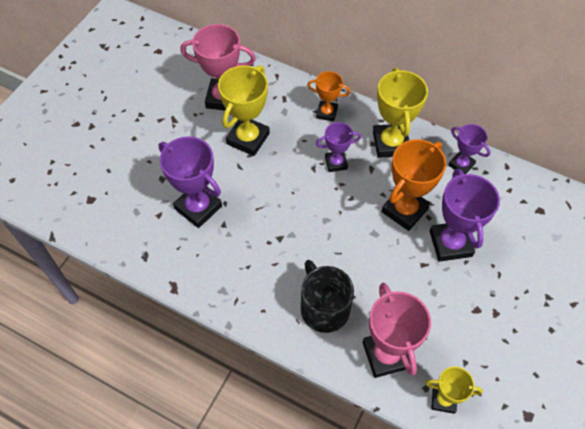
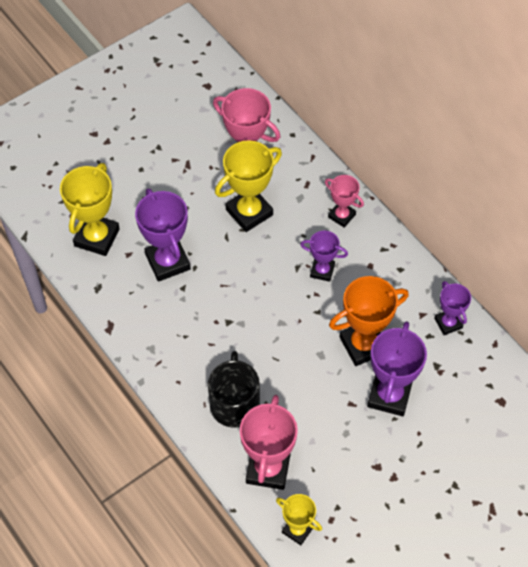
camera: 25 degrees right, 0 degrees up
orange trophy [307,71,350,121] -> pink trophy [325,175,364,227]
yellow trophy [373,68,428,158] -> yellow trophy moved to [60,163,120,256]

